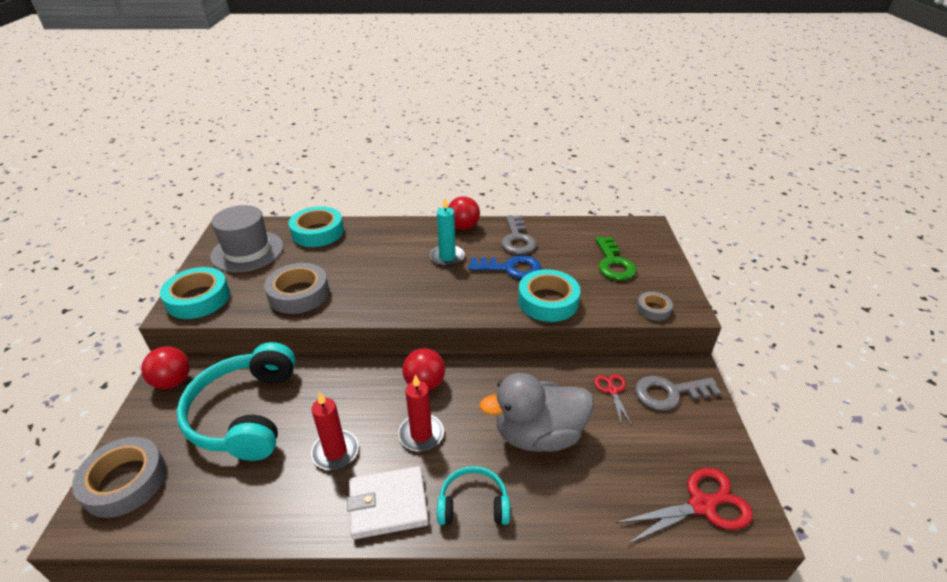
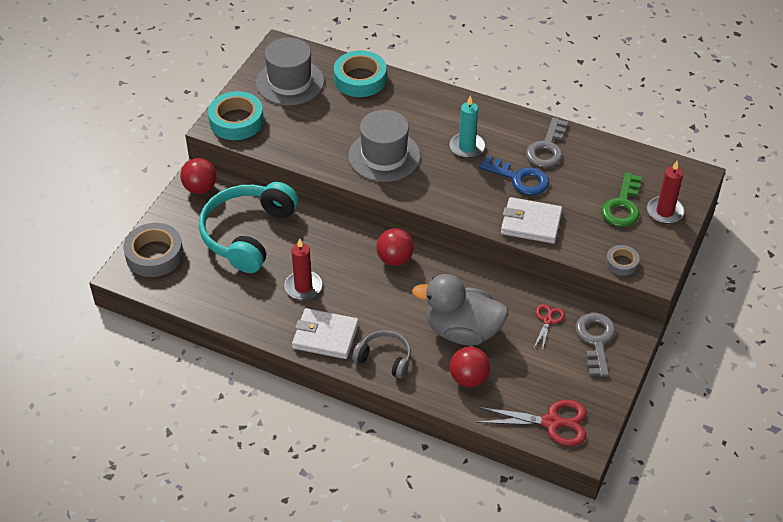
camera: 25 degrees right, 10 degrees up
grey tape [264,263,329,314] -> none
red candle [398,374,444,451] -> red candle moved to [647,161,684,224]
turquoise headphones [437,466,510,525] -> grey headphones [352,330,411,379]
red ball [448,196,480,230] -> red ball moved to [450,347,490,387]
turquoise tape [518,269,581,322] -> white wallet [501,197,562,244]
grey key [635,376,721,411] -> grey key turned 75 degrees clockwise [575,313,615,377]
none -> grey hat [348,110,421,182]

